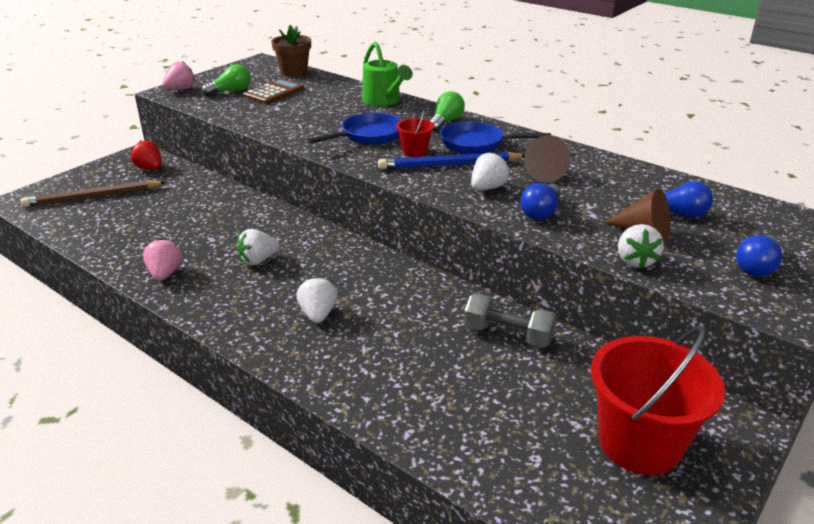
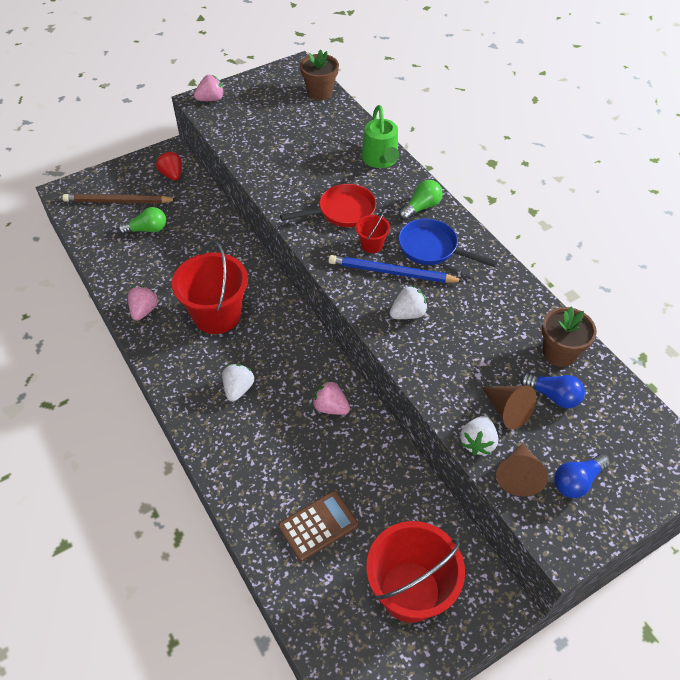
camera: 20 degrees right, 20 degrees up
green light bulb [202,64,250,96] -> green light bulb moved to [118,207,166,235]
white strawberry [237,229,279,265] -> red bucket [172,241,248,334]
brown calculator [243,78,305,104] -> brown calculator moved to [278,491,358,561]
blue pan [307,113,402,145] -> red pan [280,184,376,227]
grey dumbbell [464,293,557,348] -> none
blue light bulb [520,183,560,220] -> none
brown cone [525,135,570,183] -> brown cone moved to [496,443,548,497]
none -> pink strawberry [312,381,350,415]
none -> brown flower pot [542,307,597,367]

